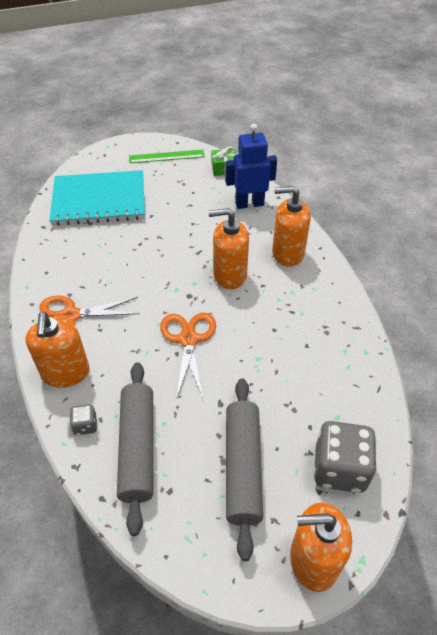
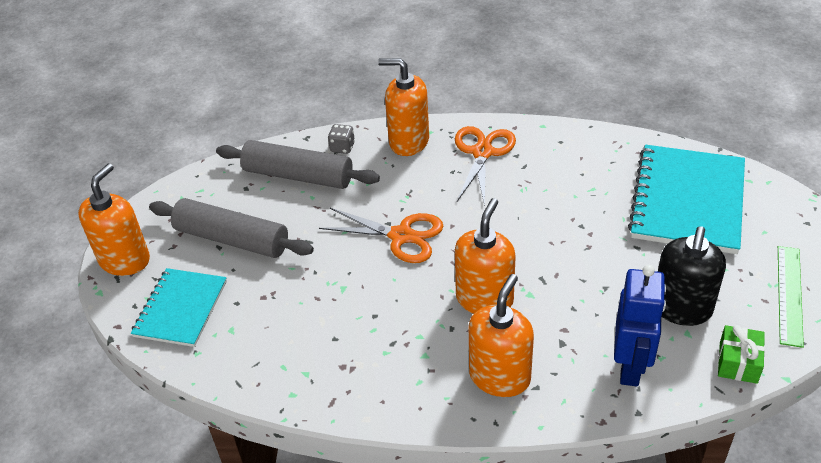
camera: 115 degrees right, 5 degrees down
grey dice [313,421,377,493] -> turquoise notebook [131,268,227,347]
none -> black soap dispenser [658,226,726,326]

